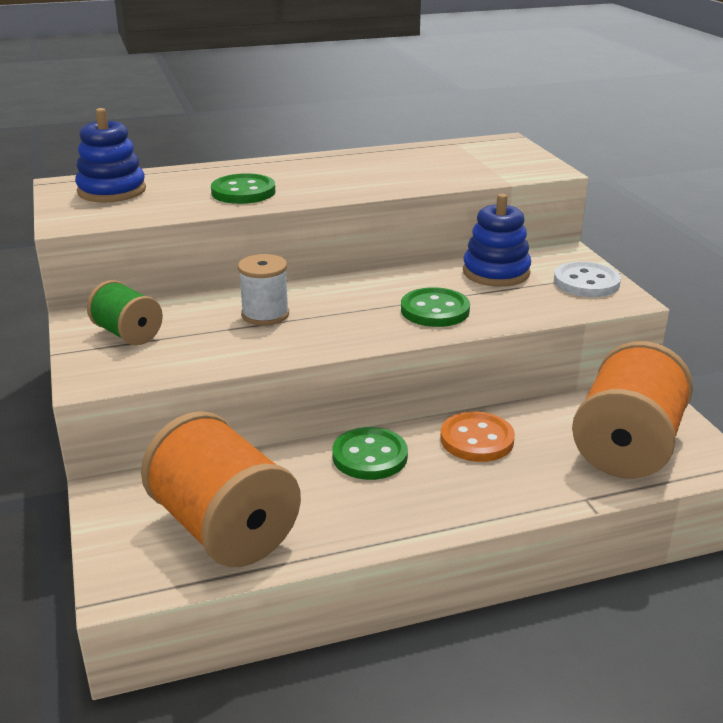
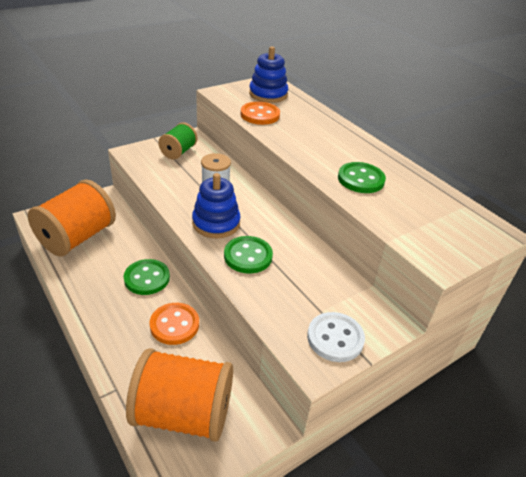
camera: 70 degrees right, 10 degrees up
green button [211,173,275,204] -> green button moved to [338,162,386,193]
blue stacking toy [463,194,531,287] -> blue stacking toy moved to [192,173,241,238]
none -> orange button [241,102,280,125]

